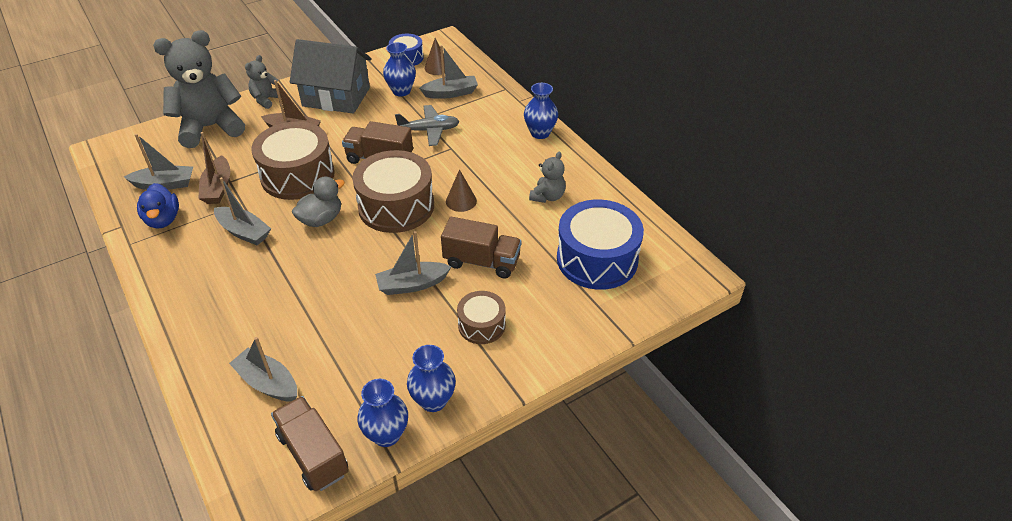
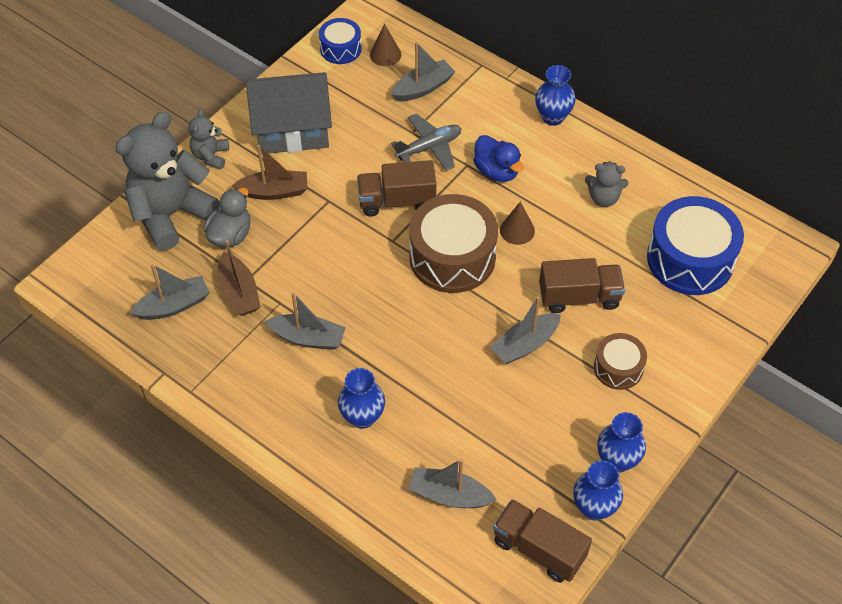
camera: 20 degrees left, 10 degrees up
blue duck [137,183,179,228] -> blue duck moved to [473,135,524,182]
brown drum [251,122,335,200] -> none
grey duck [292,176,345,227] -> grey duck moved to [204,188,251,247]
blue vase [383,42,416,97] -> blue vase moved to [338,368,385,429]
grey teddy bear [529,152,566,203] -> grey teddy bear turned 90 degrees clockwise [585,161,628,207]

